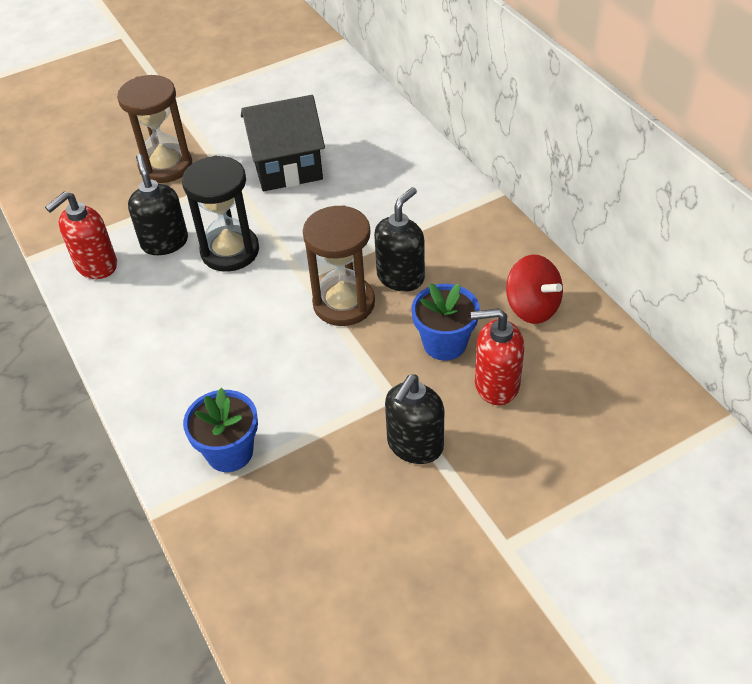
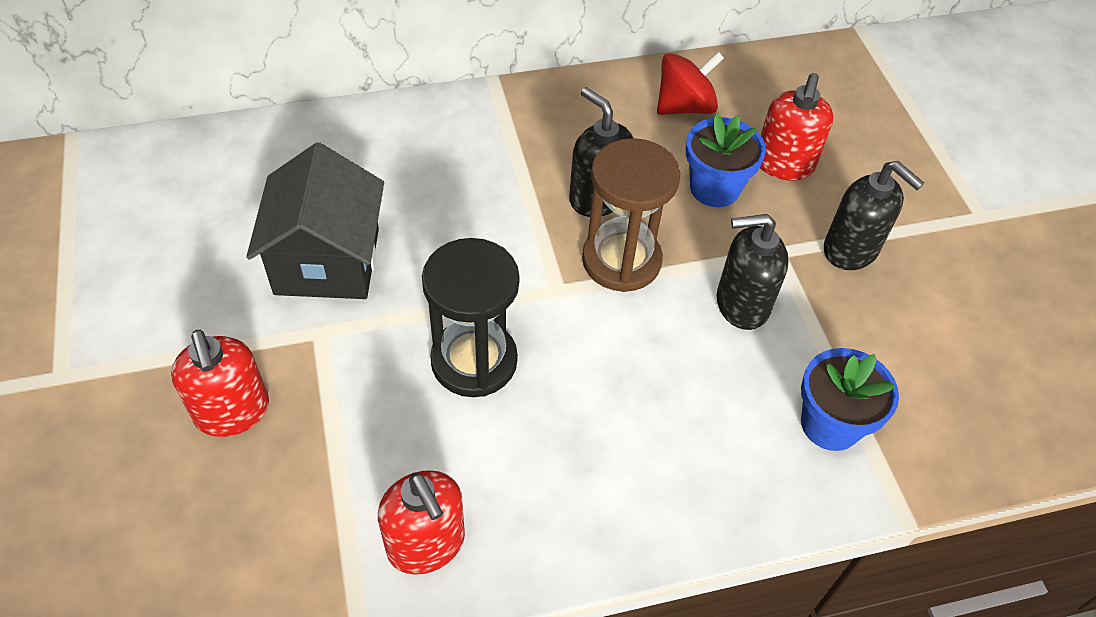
camera: 80 degrees left, 5 degrees up
brown hourglass [117,75,192,183] -> red soap dispenser [171,330,269,437]
black soap dispenser [128,154,188,255] -> black soap dispenser moved to [717,214,789,330]

